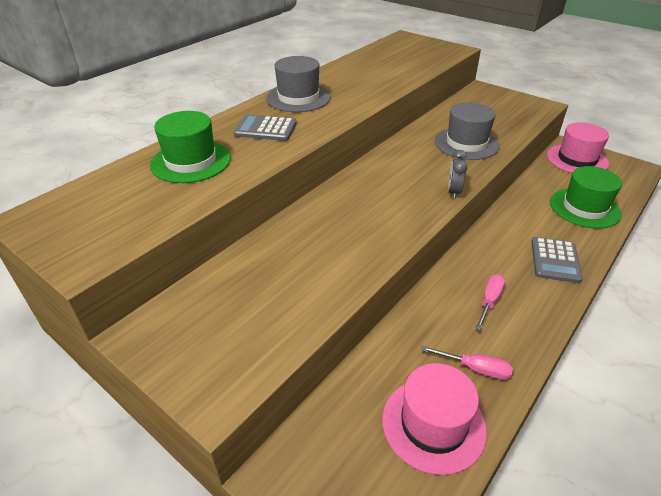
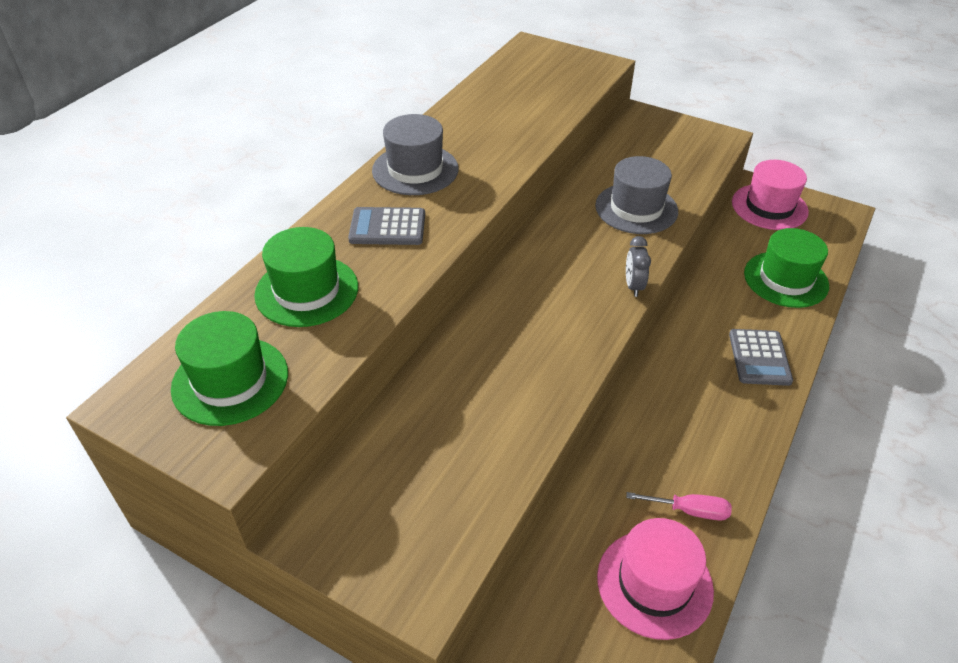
camera: 10 degrees left, 5 degrees up
pink screwdriver [475,274,505,330] -> none
none -> green hat [171,311,288,426]

